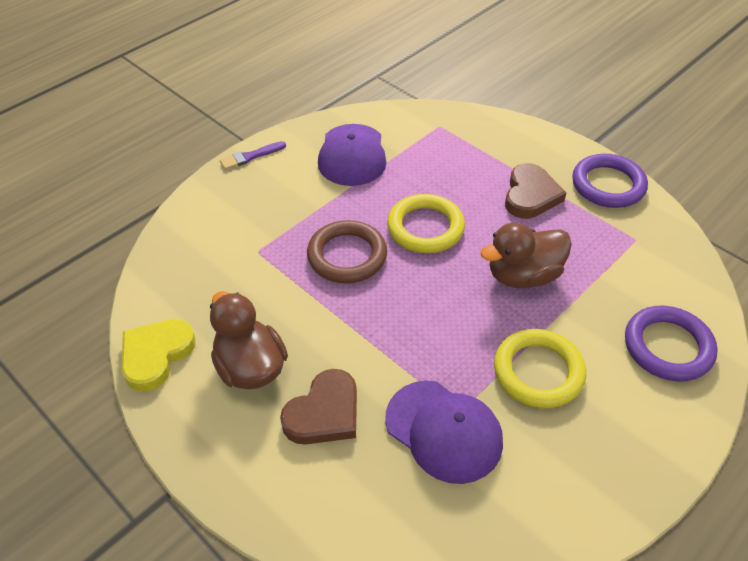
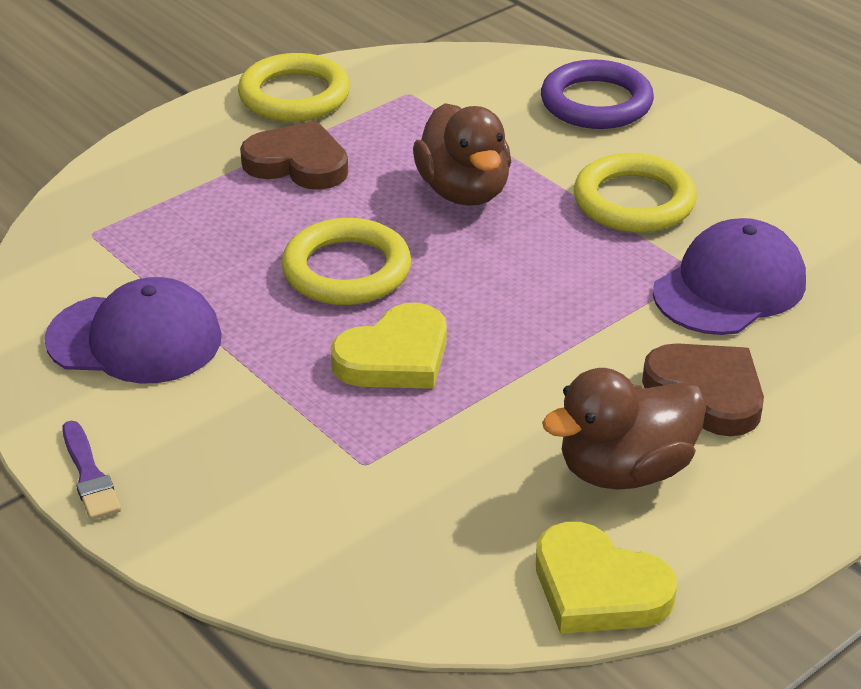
camera: 85 degrees left, 10 degrees down
brown ring [307,220,387,283] -> yellow heart [331,303,447,389]
purple ring [572,154,648,208] -> yellow ring [238,53,350,122]

